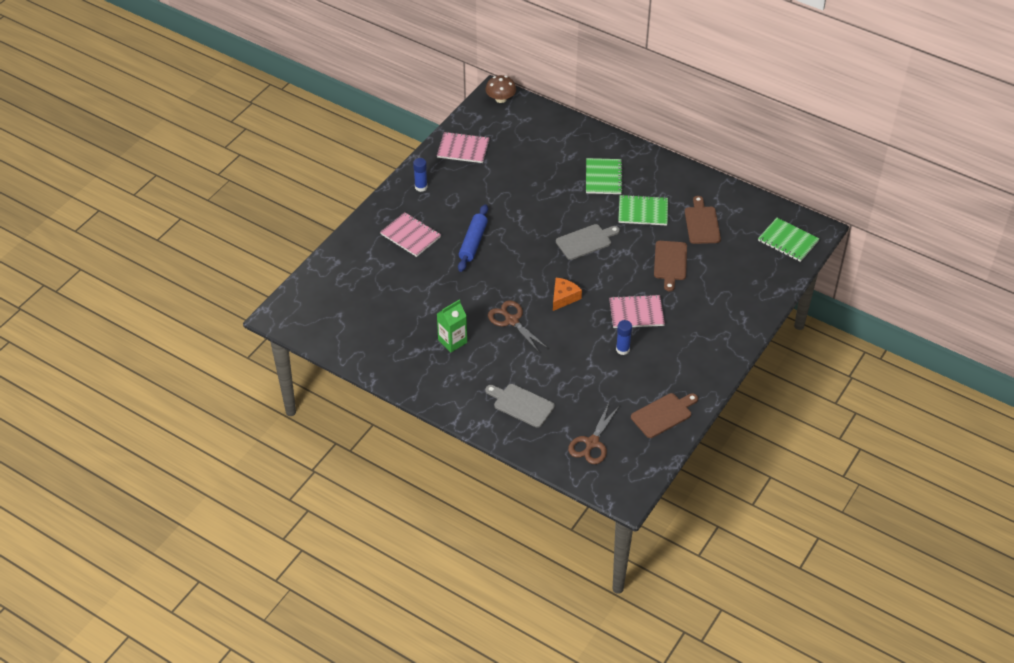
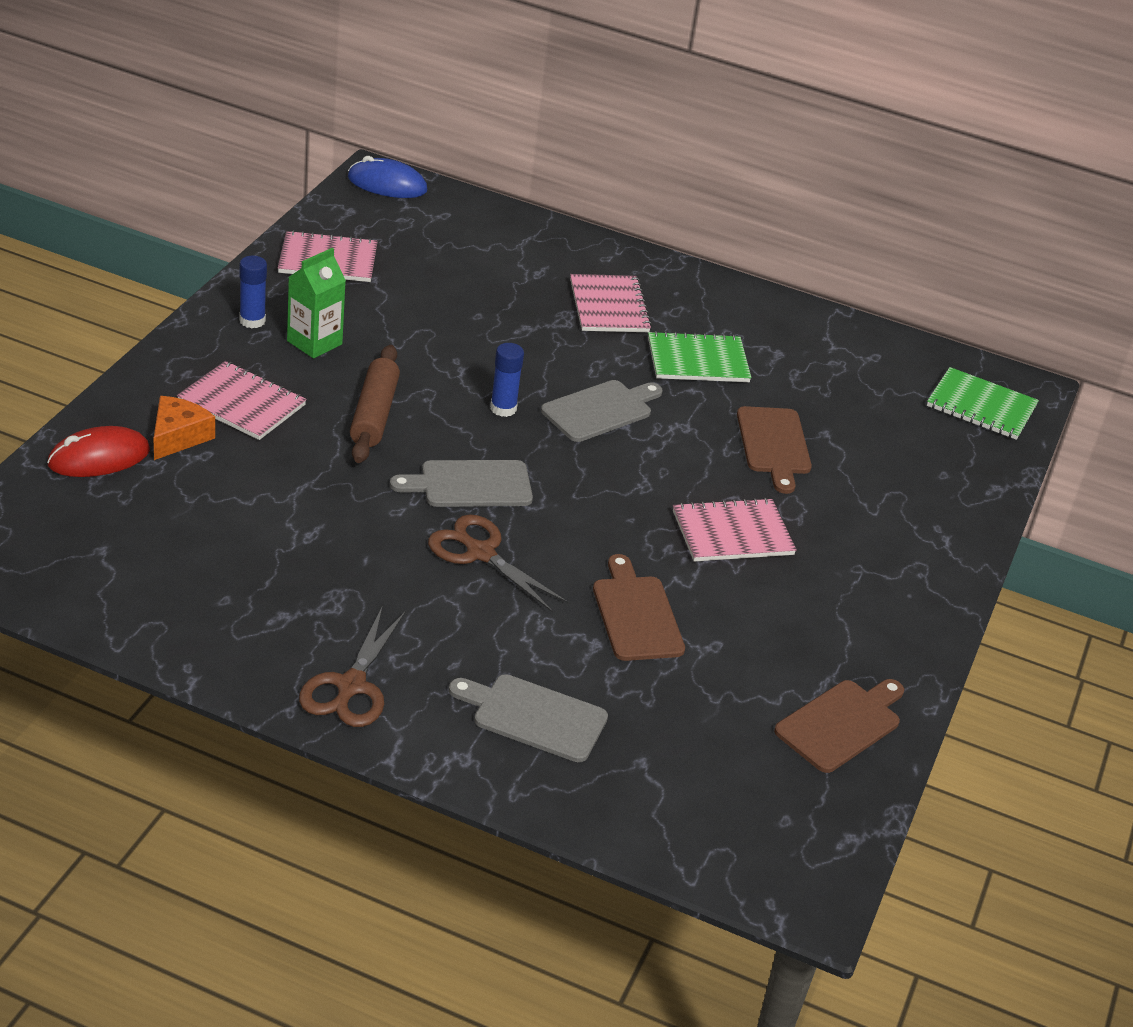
camera: 15 degrees left, 10 degrees down
green carton [437,299,467,352] -> green carton moved to [287,248,346,359]
blue rolling pin [458,204,488,272] -> brown rolling pin [350,345,400,463]
brown mushroom [486,75,516,103] -> blue mouse [348,156,427,198]
orange cheese [553,278,582,311] -> orange cheese moved to [153,396,215,460]
brown scissors [568,403,620,464] -> brown scissors moved to [299,608,405,727]
green notebook [586,158,623,194] -> pink notebook [570,274,652,332]
blue glue stick [616,320,632,355] -> blue glue stick moved to [490,343,524,417]
brown cutting board [685,196,721,244] -> brown cutting board moved to [593,554,685,661]
none -> red mouse [47,426,150,477]
none -> grey cutting board [390,460,533,507]

